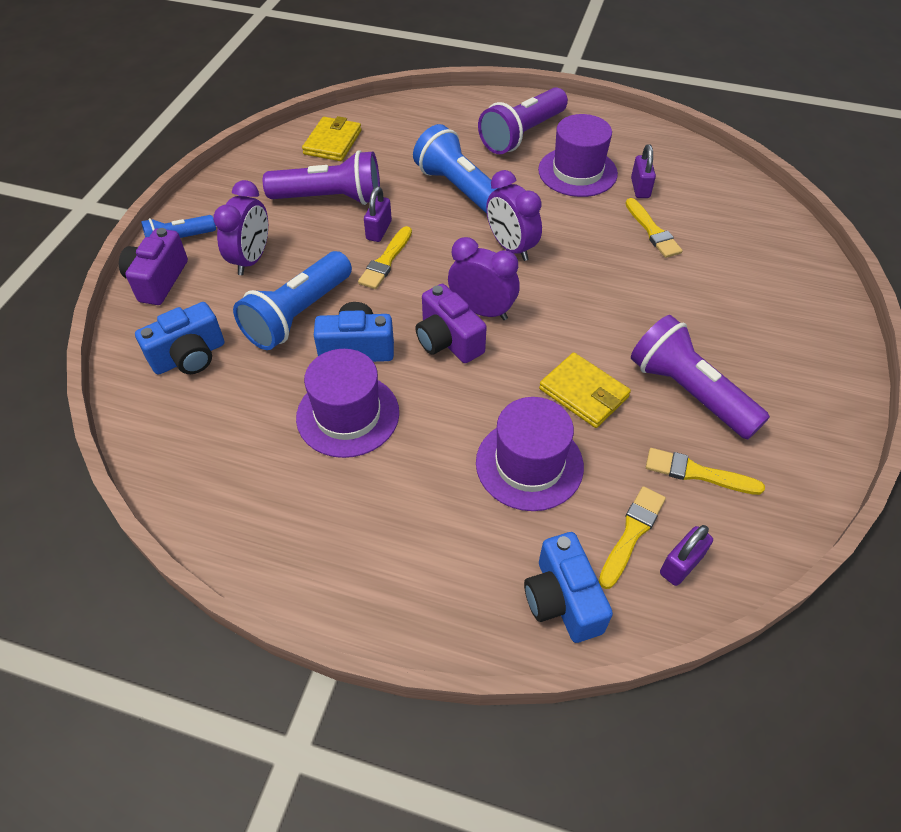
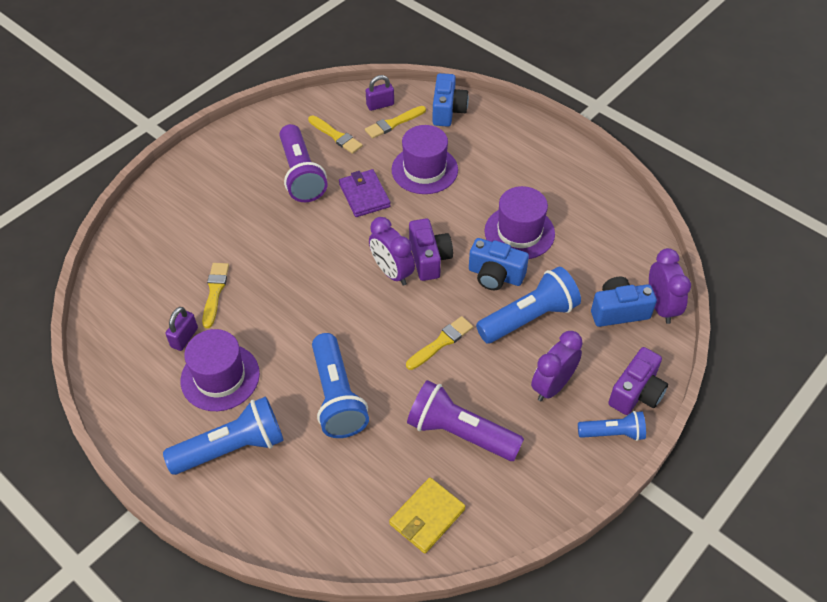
camera: 155 degrees left, 0 degrees up
purple padlock [364,186,392,242] -> none
purple flashlight [478,87,568,154] -> blue flashlight [163,396,284,475]
purple clock [486,170,542,261] -> purple clock moved to [649,248,691,324]
yellow wallet [539,352,631,428] -> purple wallet [339,169,391,217]

